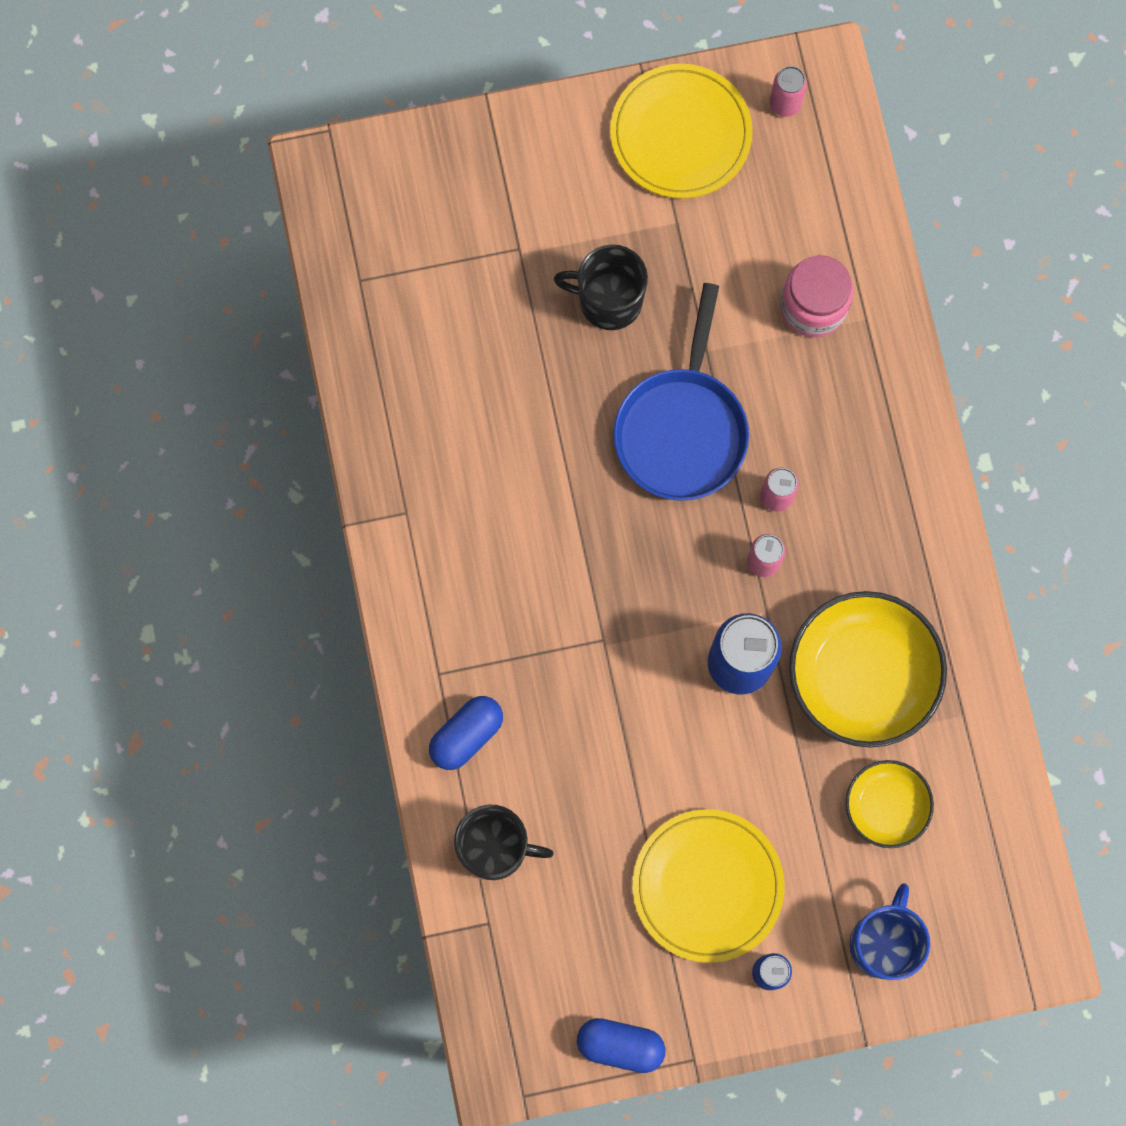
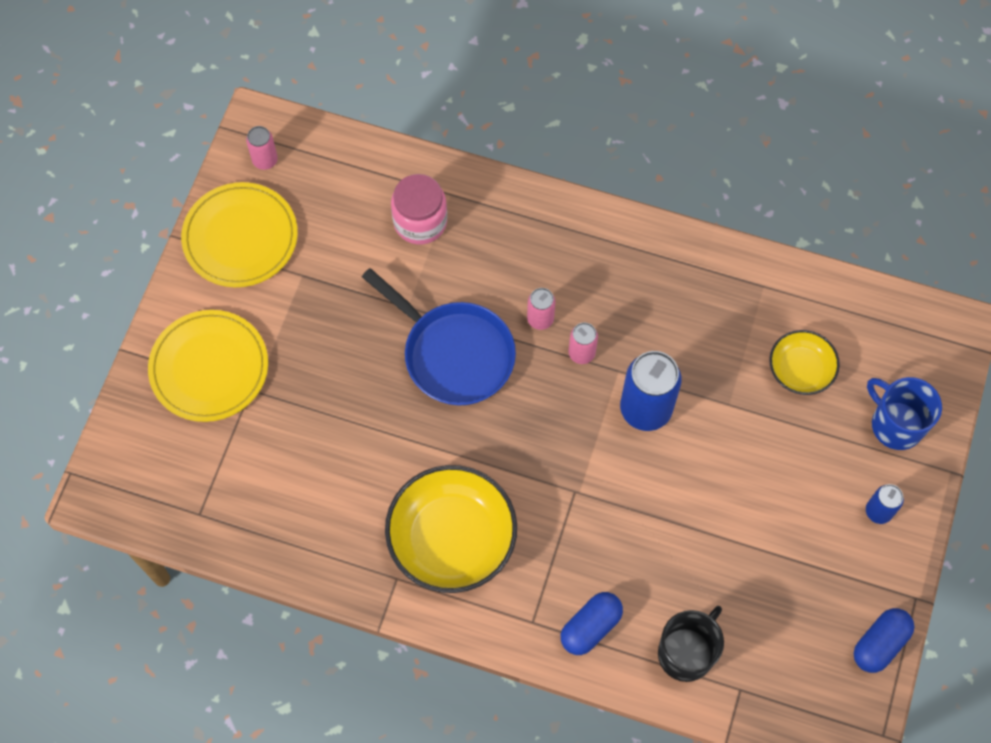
camera: 60 degrees left, 10 degrees down
blue capsule [429,696,503,770] -> blue capsule turned 60 degrees clockwise [561,592,623,655]
black mug [554,244,648,330] -> none
yellow plate [633,809,784,963] -> yellow plate moved to [148,310,268,422]
yellow bowl [789,591,947,748] -> yellow bowl moved to [385,465,517,593]

